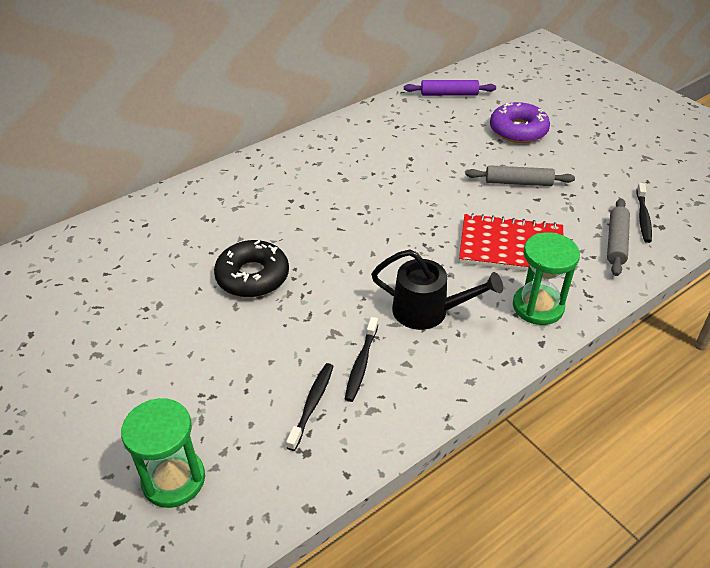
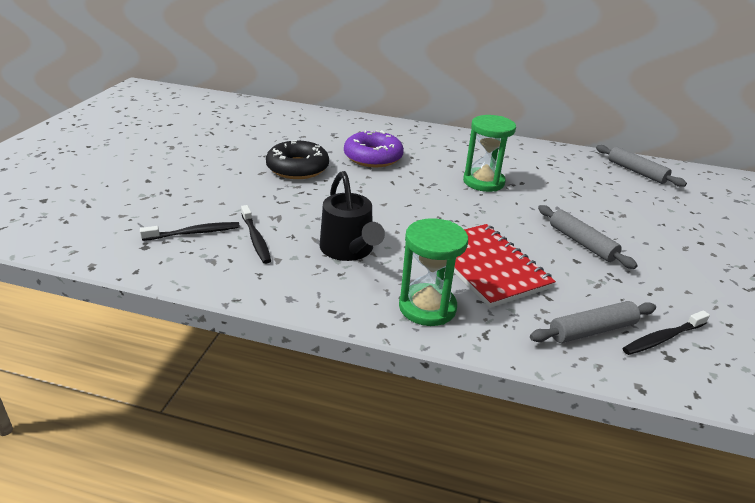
camera: 50 degrees right, 10 degrees down
green hourglass [121,398,205,508] -> green hourglass moved to [463,115,516,192]
black toothbrush [345,317,378,402] -> black toothbrush turned 90 degrees counterclockwise [241,205,271,264]
purple rolling pin [404,80,496,96] -> grey rolling pin [596,145,687,187]
purple donut [490,102,550,143] -> purple donut moved to [344,130,404,167]

